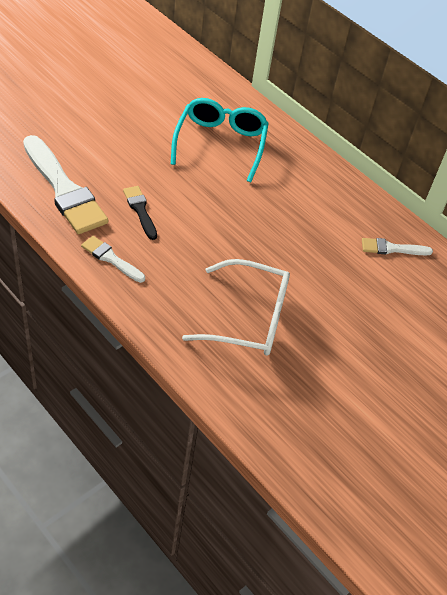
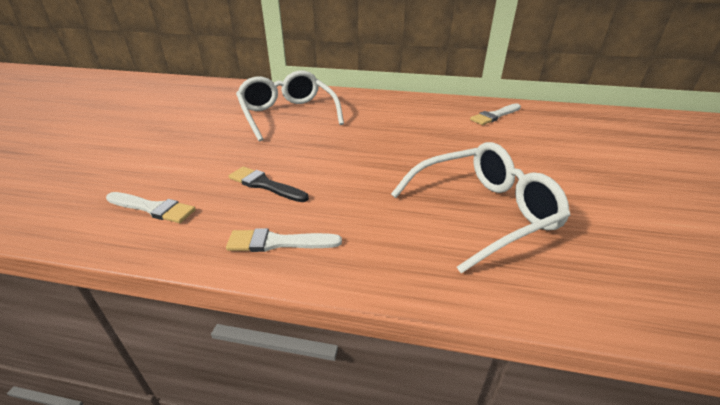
camera: 30 degrees left, 15 degrees down
white brush [23,135,108,234] -> white brush [106,192,196,223], size x0.49
turquoise glasses [171,98,269,182] -> white glasses [236,71,344,142]

